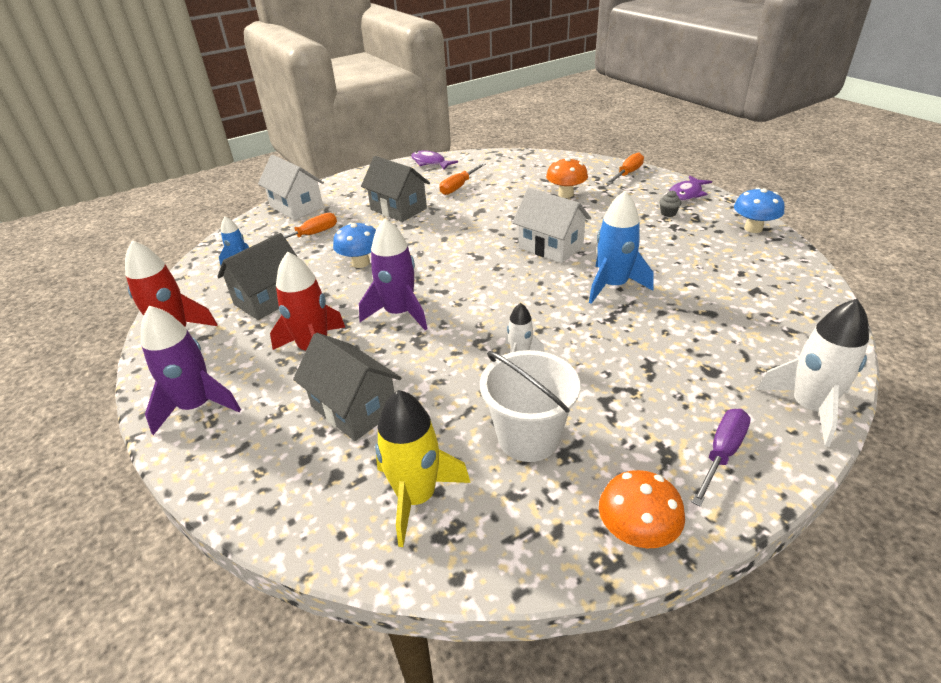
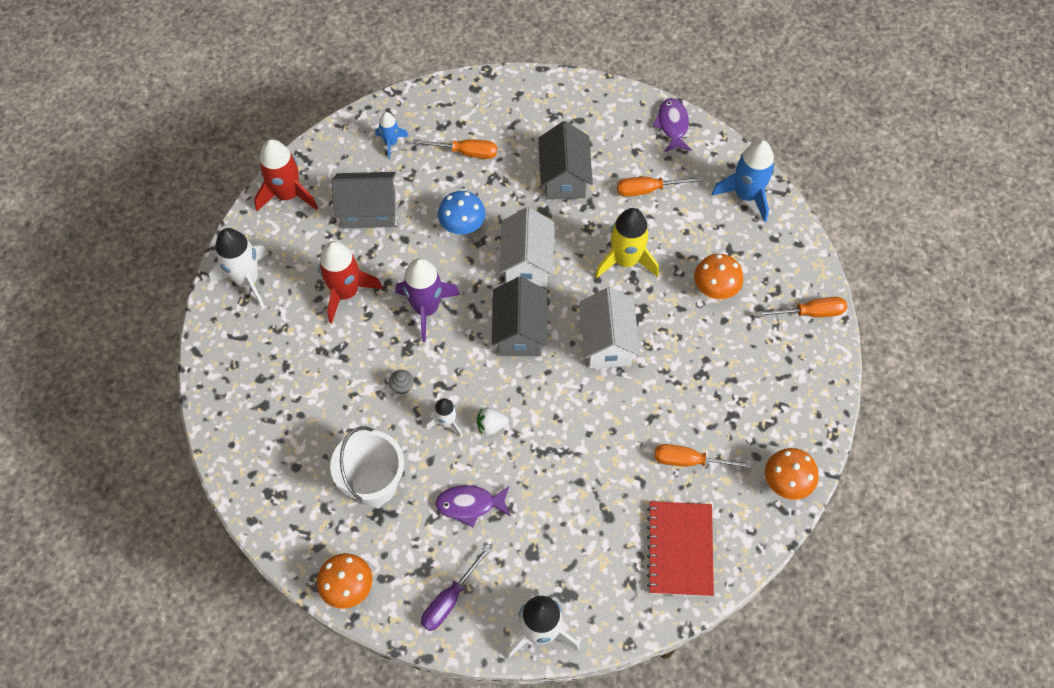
camera: 45 degrees right, 25 degrees up
purple rocket [141,306,241,435] -> white rocket [209,228,268,308]
white house [258,155,324,220] -> white house moved to [499,207,555,286]
grey house [293,333,401,441] -> grey house moved to [492,277,547,356]
yellow rocket [375,390,471,547] -> yellow rocket moved to [595,208,659,278]
blue rocket [589,191,653,304] -> blue rocket moved to [711,140,775,223]
grey cupcake [659,190,681,217] -> grey cupcake moved to [389,370,414,394]
purple fish [669,175,712,201] -> purple fish moved to [435,485,510,527]
purple screwdriver [692,409,751,507] -> purple screwdriver turned 135 degrees clockwise [421,546,491,631]
blue mushroom [734,188,785,233] -> orange mushroom [765,448,819,500]
none -> white strawberry [477,408,509,435]
none -> red notebook [647,501,714,597]
none -> orange screwdriver [654,444,751,468]

